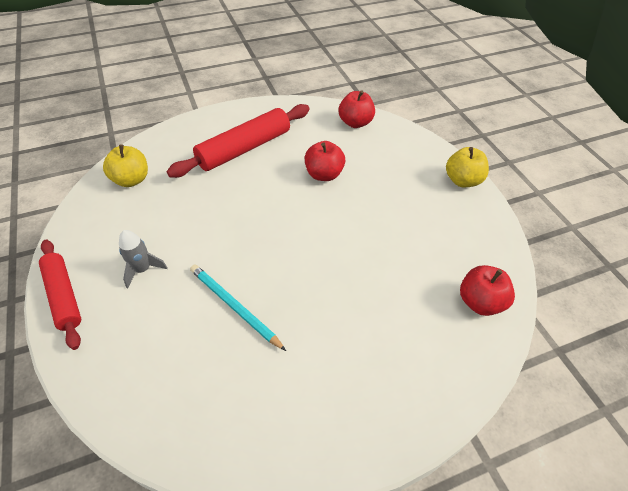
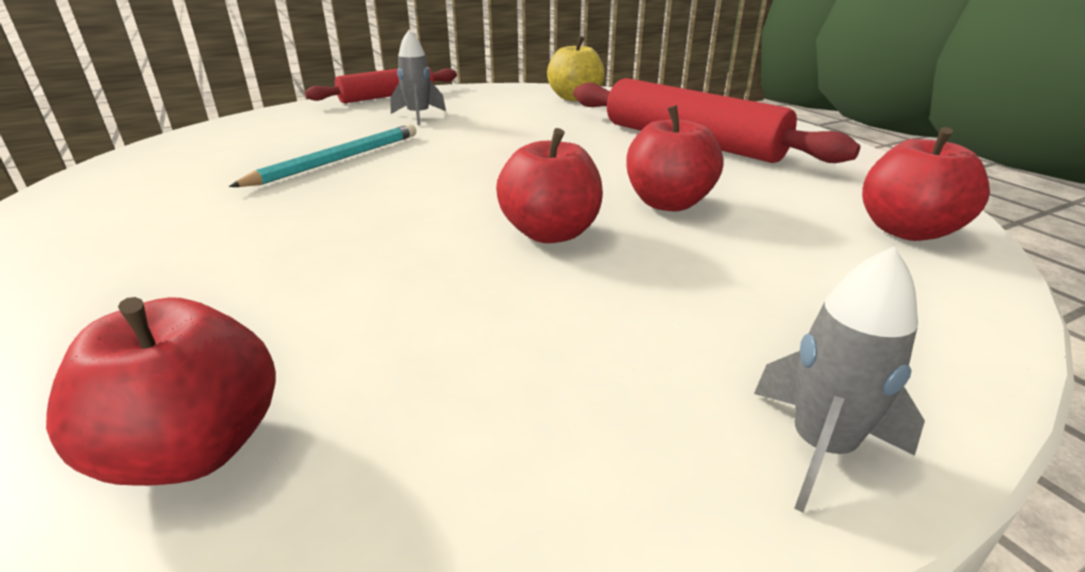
camera: 85 degrees right, 20 degrees down
yellow apple [446,147,489,187] -> grey rocket [754,246,925,513]
none -> red apple [496,128,603,243]

